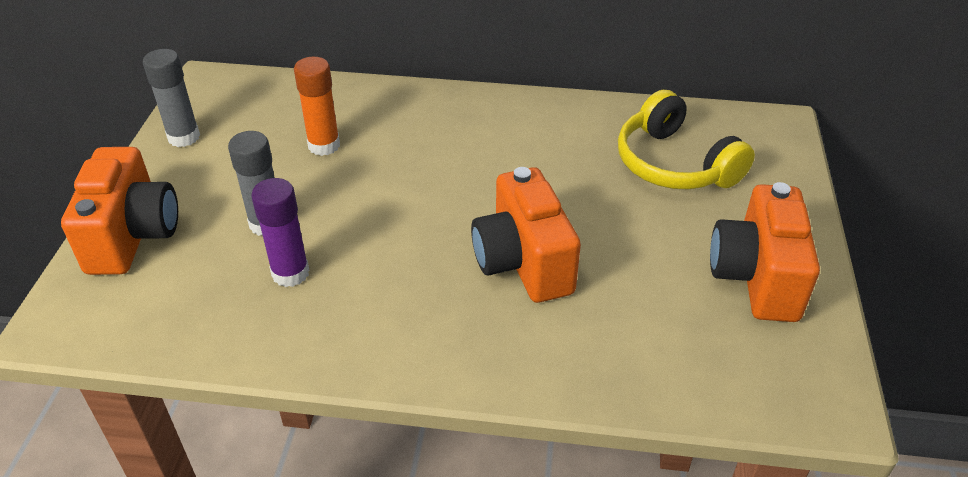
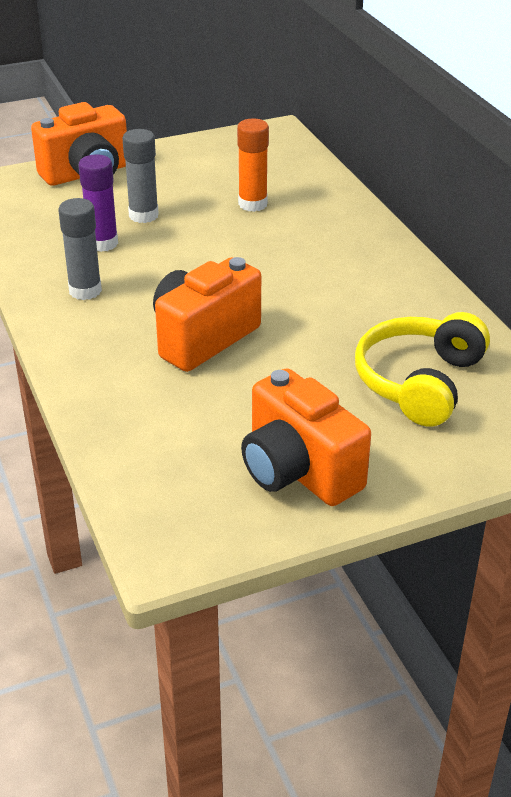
camera: 60 degrees right, 5 degrees down
grey glue stick [143,49,200,147] -> grey glue stick moved to [58,198,102,300]
orange camera [710,182,820,322] -> orange camera turned 105 degrees counterclockwise [241,368,371,506]

